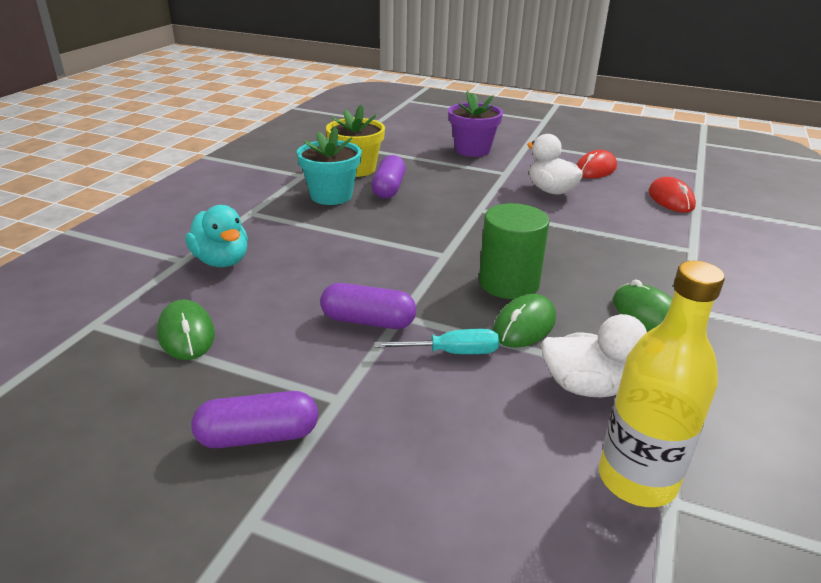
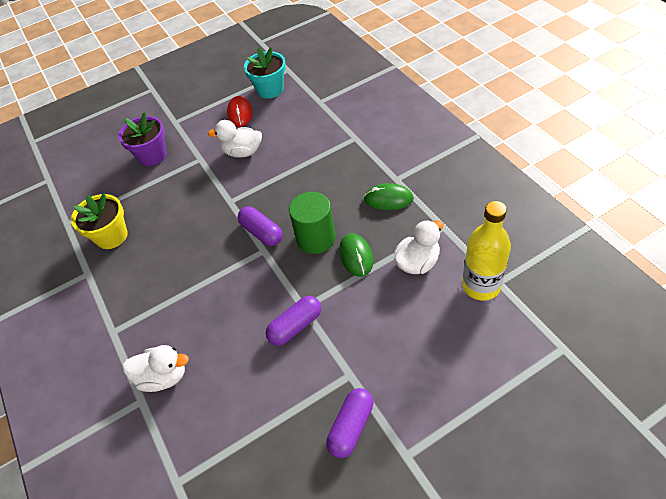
camera: 45 degrees left, 20 degrees up
green mouse [157,299,215,360] -> none
turquoise duck [185,205,248,267] -> white duck [123,345,189,392]
turquoise flower pot [297,126,362,205] -> turquoise flower pot moved to [244,47,286,99]
purple capsule [372,155,406,199] -> purple capsule moved to [237,207,283,246]
turquoise screwdriver [375,329,499,354] -> none
red mouse [649,177,696,213] -> none

